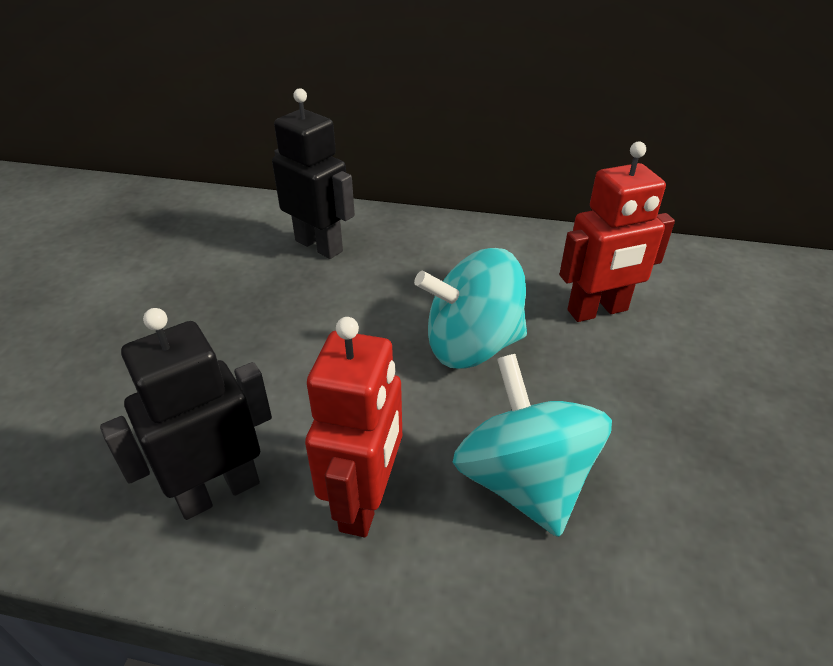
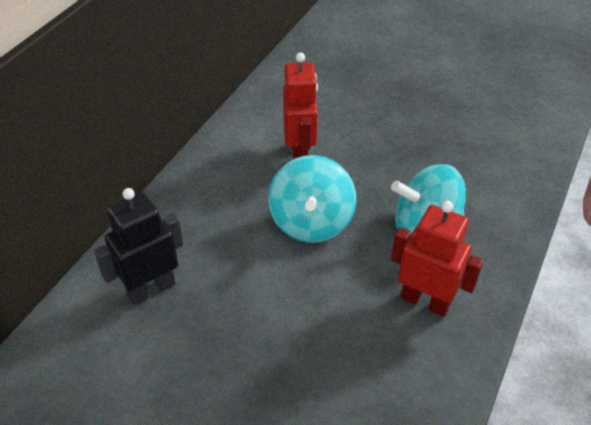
camera: 75 degrees left, 5 degrees up
black robot [100,308,272,520] -> none

